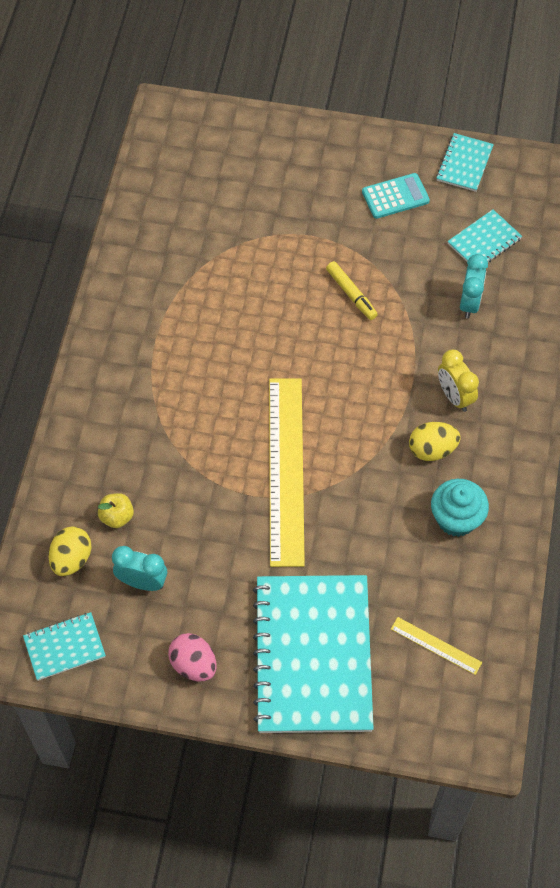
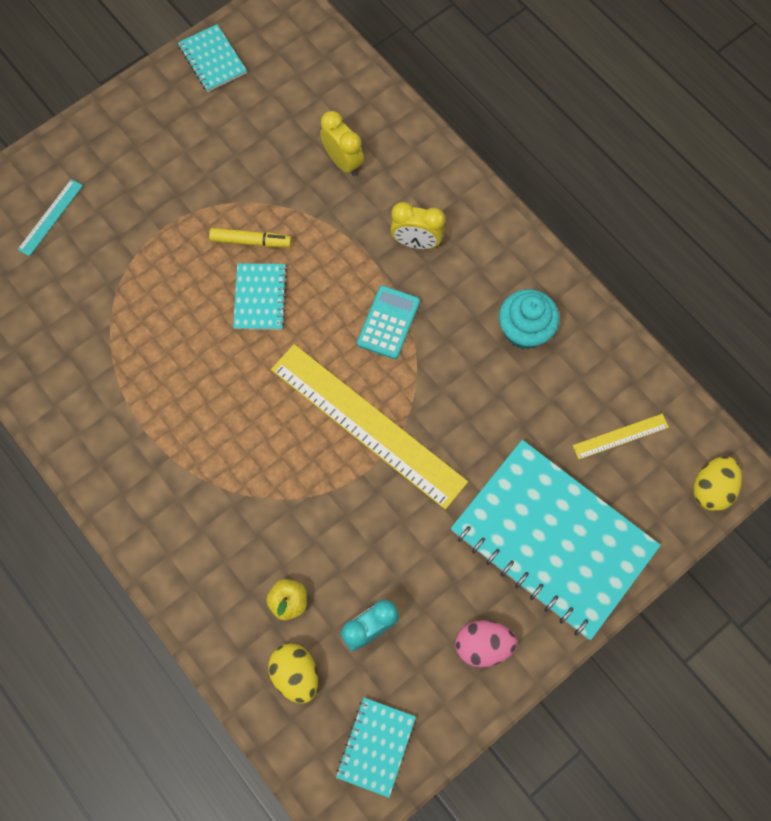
camera: 50 degrees left, 10 degrees up
turquoise calculator [362,173,430,219] -> turquoise calculator moved to [357,285,420,359]
yellow egg [409,422,461,461] -> yellow egg moved to [693,456,742,511]
turquoise notebook [448,209,522,262] -> turquoise notebook moved to [233,263,287,330]
turquoise clock [460,254,488,319] -> yellow clock [320,111,364,176]
none -> turquoise ruler [17,179,83,256]

